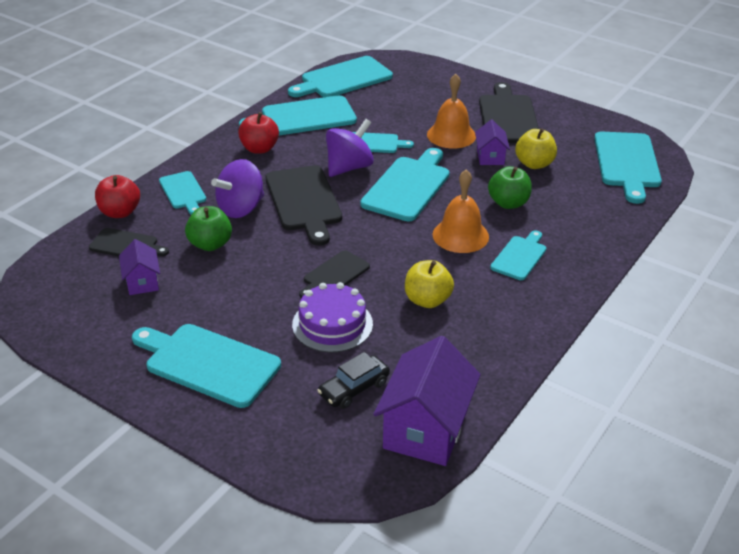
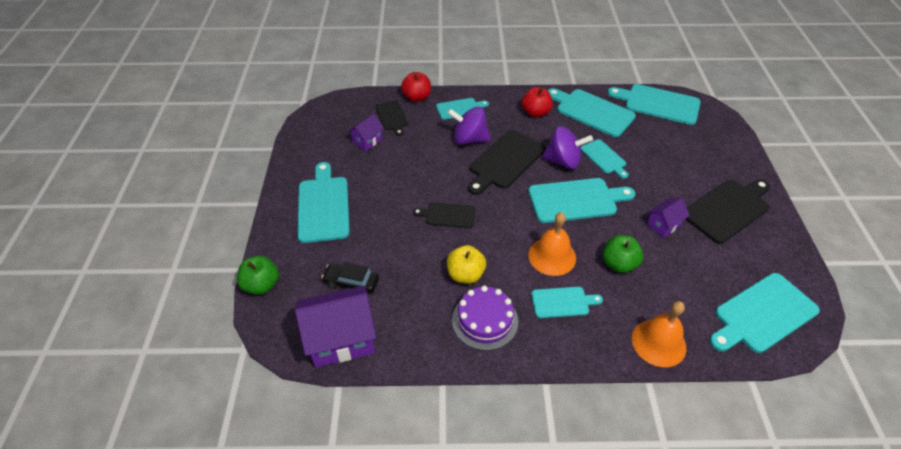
camera: 55 degrees right, 10 degrees up
turquoise cutting board [159,171,206,214] -> turquoise cutting board turned 135 degrees counterclockwise [436,98,489,120]
green apple [185,206,232,251] -> green apple moved to [237,256,279,295]
purple cake [292,282,373,353] -> purple cake moved to [452,286,518,351]
orange bell [427,74,476,149] -> orange bell moved to [632,301,686,367]
yellow apple [515,128,557,169] -> none

